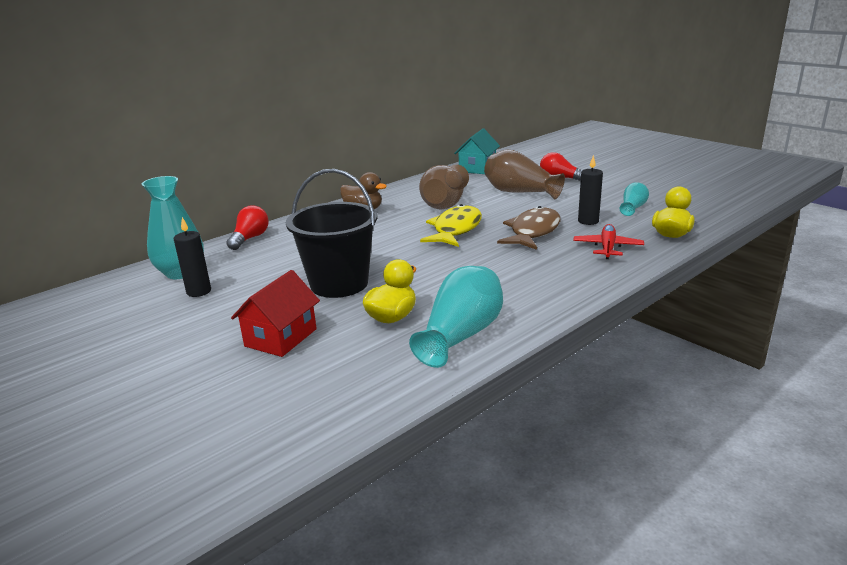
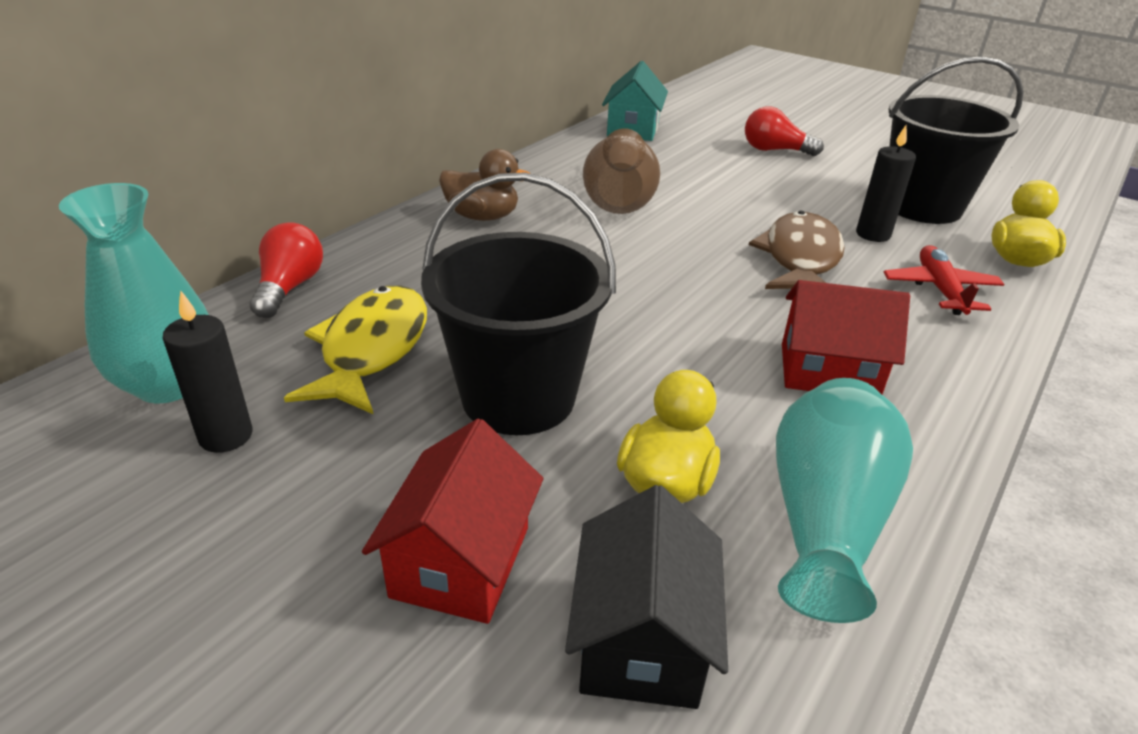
camera: 15 degrees left, 10 degrees up
yellow fish [420,204,482,247] -> yellow fish moved to [284,286,427,414]
brown vase [484,150,565,199] -> none
turquoise vase [620,182,649,216] -> black bucket [889,56,1024,224]
none -> black house [565,485,728,709]
none -> red house [782,280,910,394]

